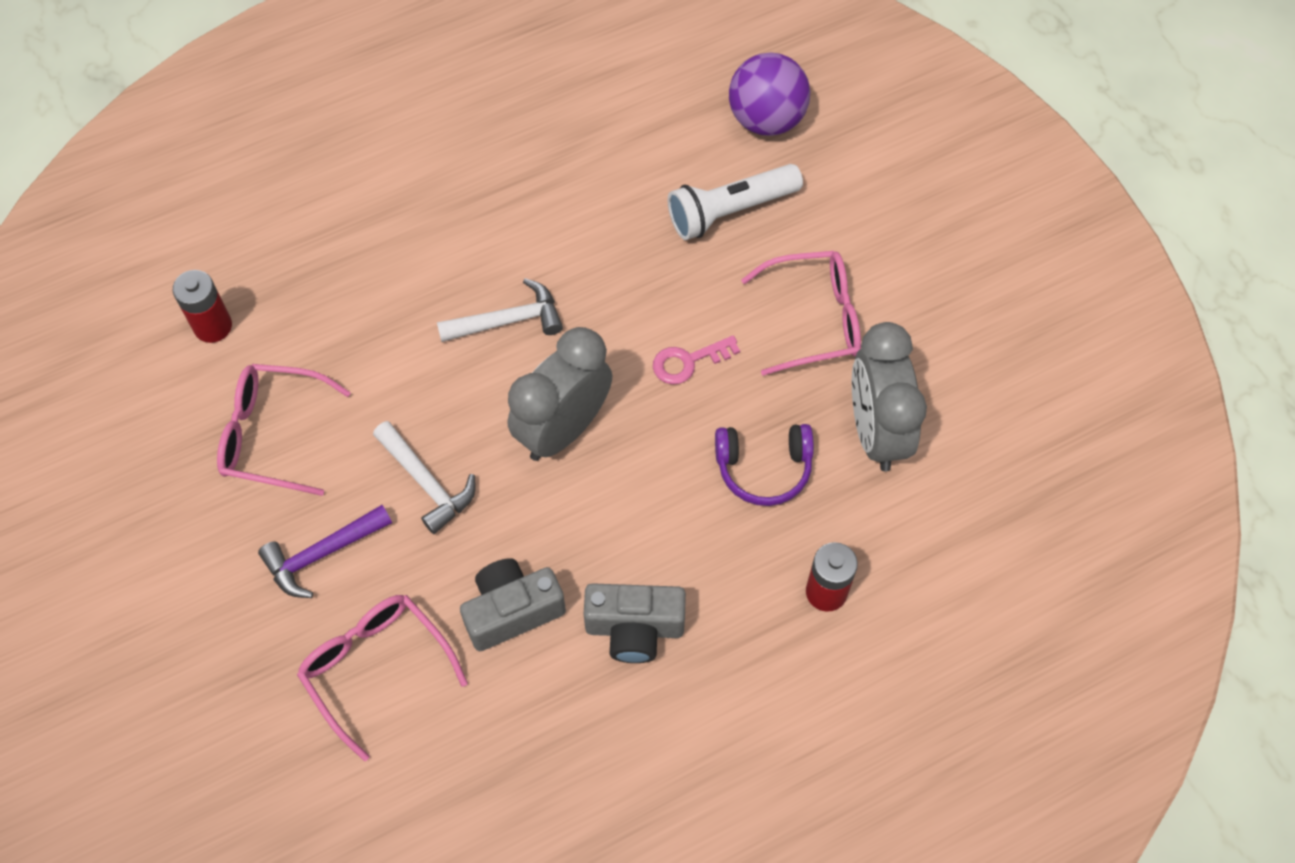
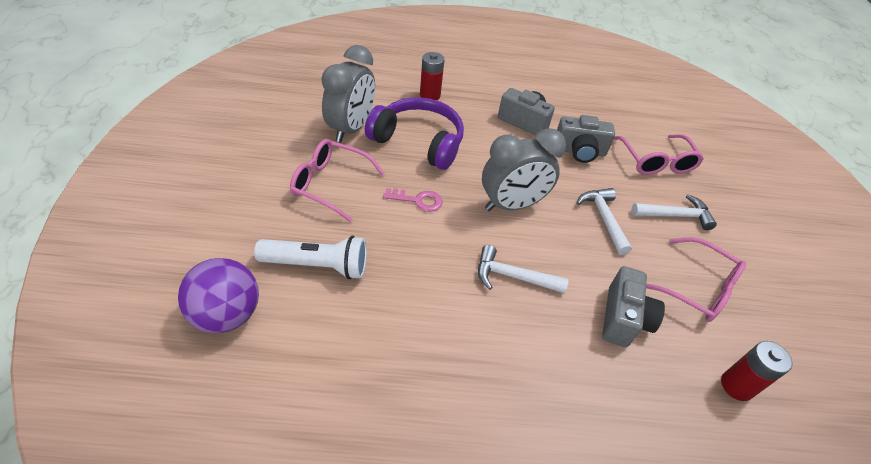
camera: 155 degrees left, 15 degrees down
purple hammer [258,505,392,598] -> white hammer [632,194,717,230]
purple headphones [715,424,814,506] -> purple headphones [365,97,464,170], size x1.61
none -> grey camera [602,266,665,347]

